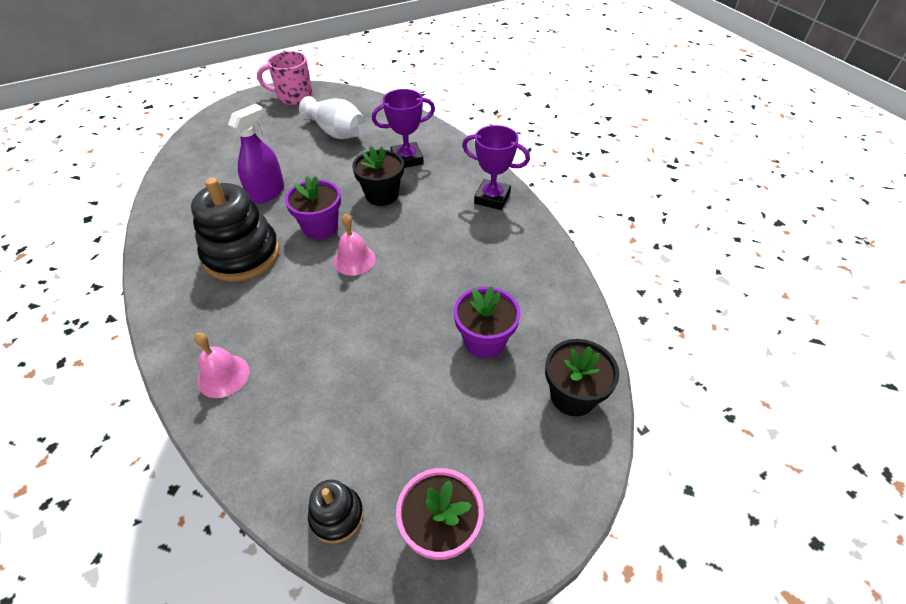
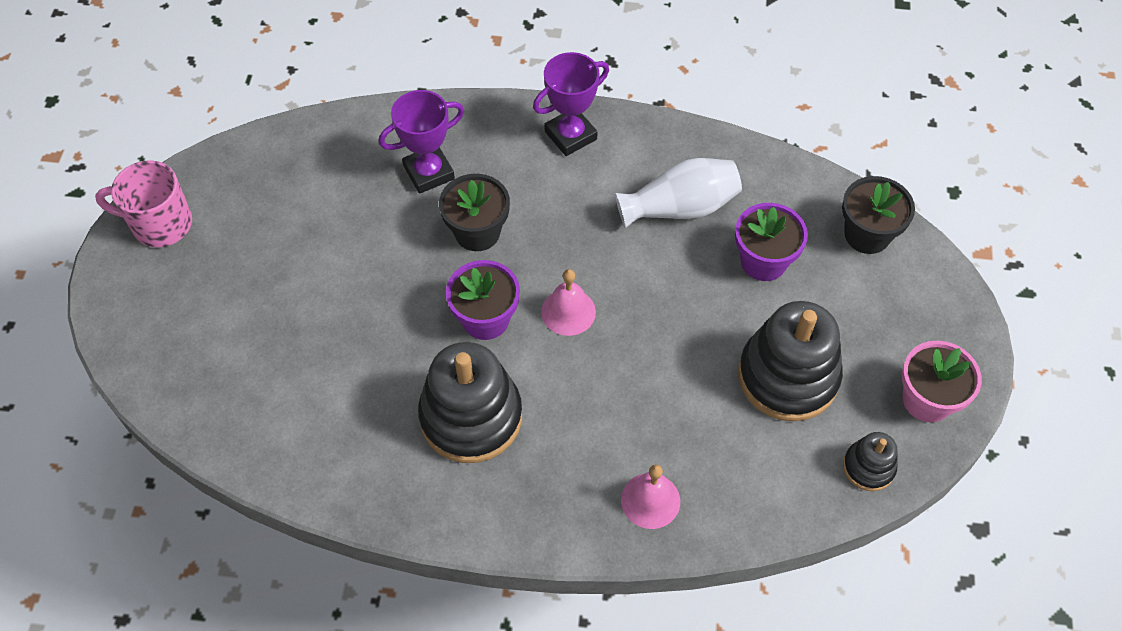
camera: 55 degrees left, 10 degrees up
purple spray bottle [228,104,284,204] -> none
pink mug [257,51,313,105] -> pink mug turned 60 degrees clockwise [95,161,192,247]
white vase [299,96,366,139] -> white vase moved to [615,158,742,228]
purple trophy [372,89,435,168] -> purple trophy turned 45 degrees clockwise [379,90,464,194]
none -> black stacking toy [738,301,843,421]

